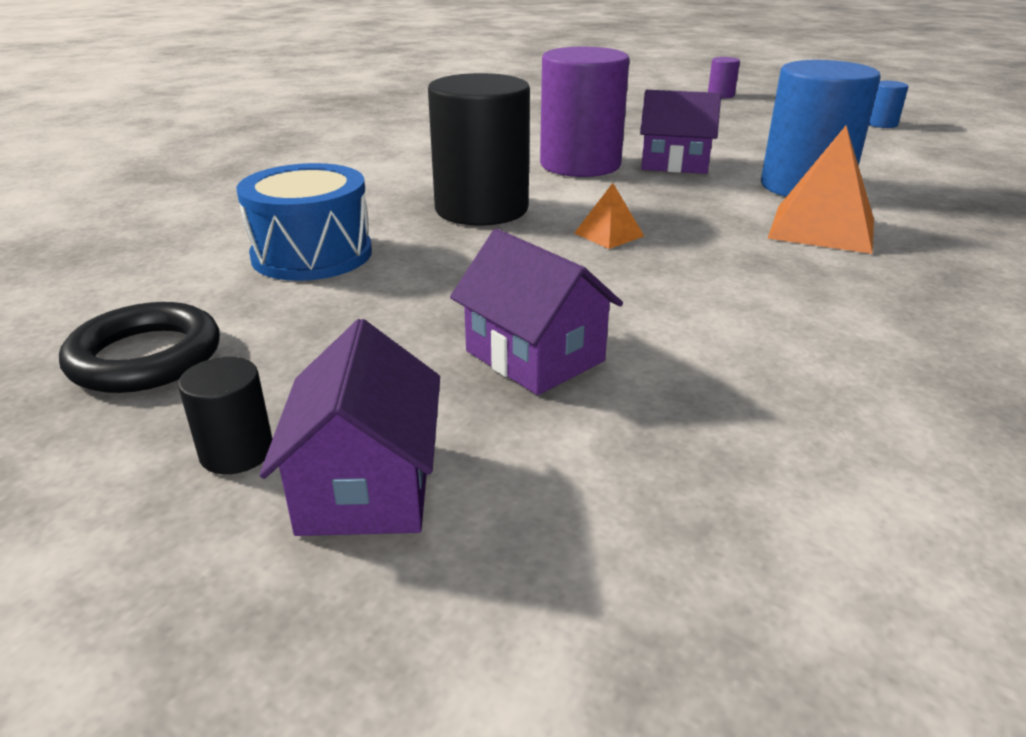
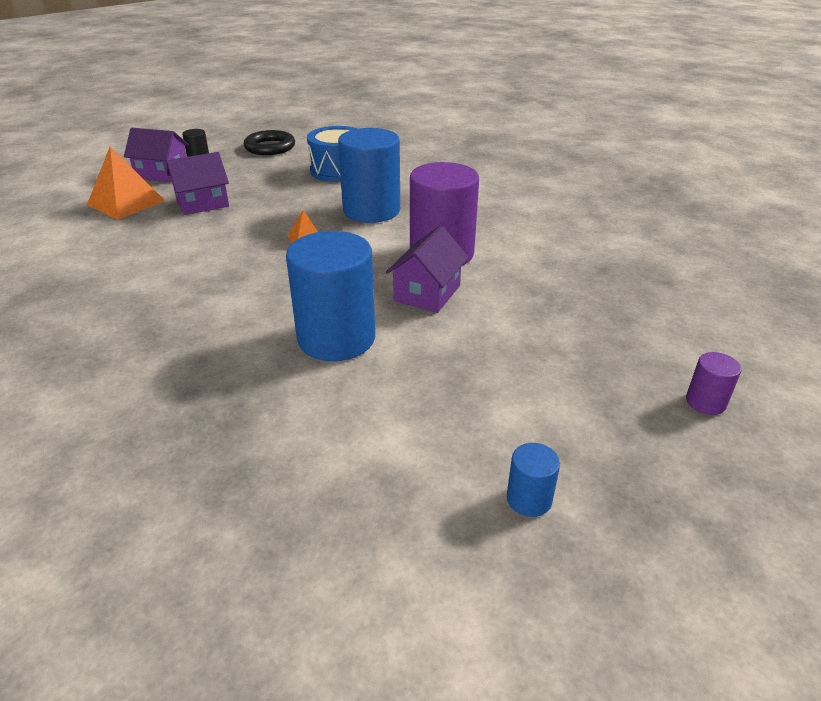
camera: 105 degrees right, 5 degrees up
black cylinder [428,73,530,226] -> blue cylinder [338,128,400,223]
orange pyramid [767,125,874,254] -> orange pyramid moved to [87,146,165,220]

